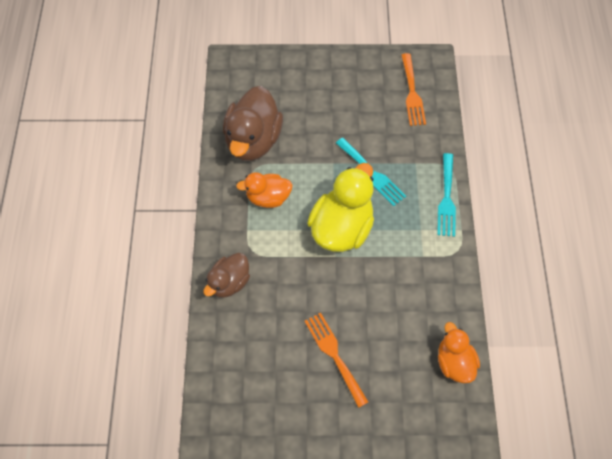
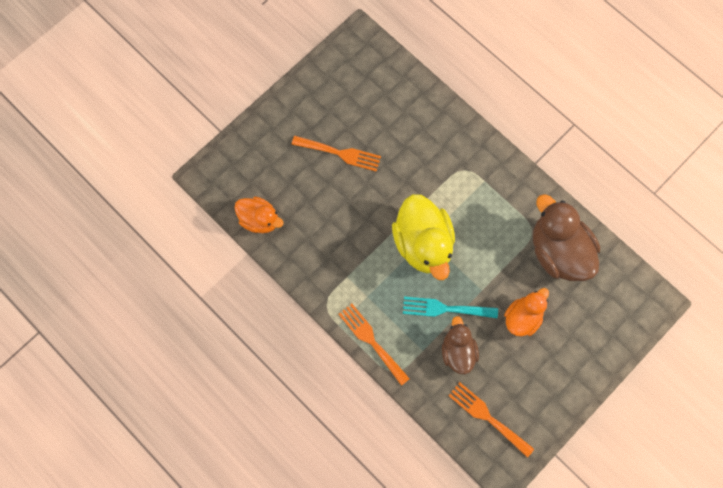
camera: 135 degrees right, 10 degrees up
brown duck [203,253,250,298] -> brown duck moved to [442,316,479,374]
orange duck [236,172,293,208] -> orange duck moved to [504,288,549,336]
turquoise fork [437,153,456,237] -> orange fork [338,304,410,386]

